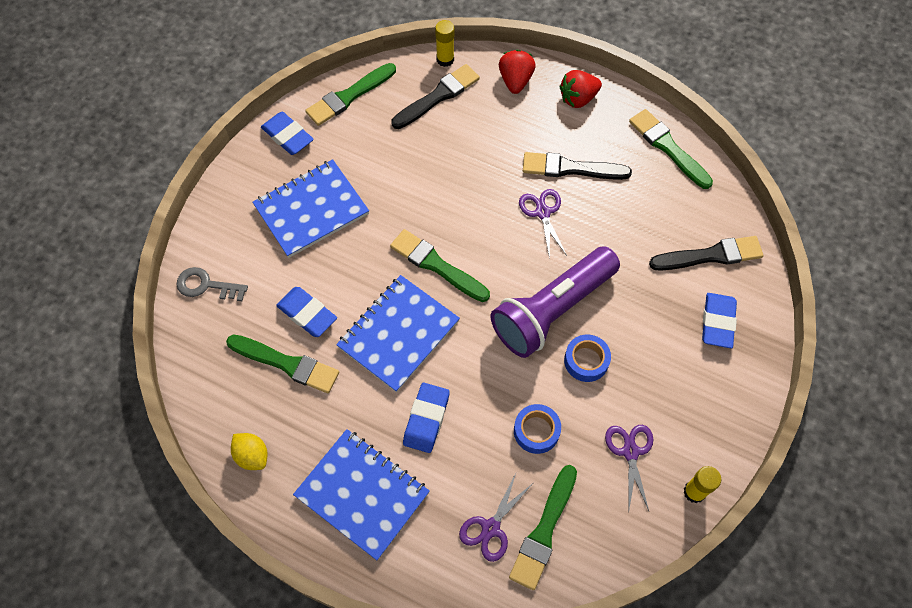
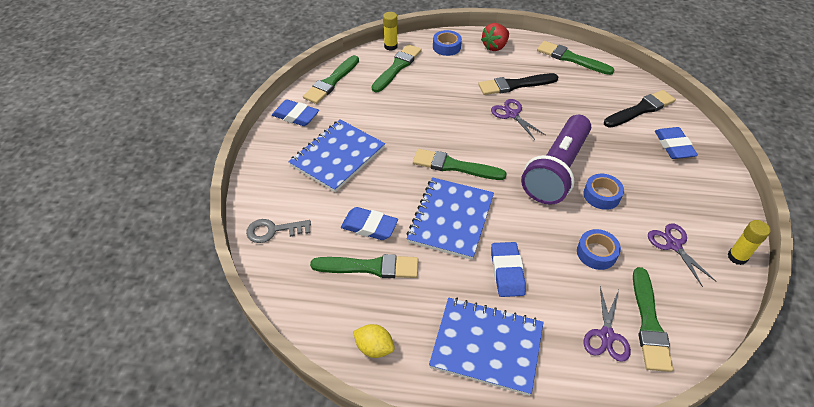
camera: 20 degrees left, 15 degrees down
black brush [392,64,480,129] -> green brush [372,44,422,93]
red strawberry [499,50,536,94] -> blue tape [433,30,462,56]

